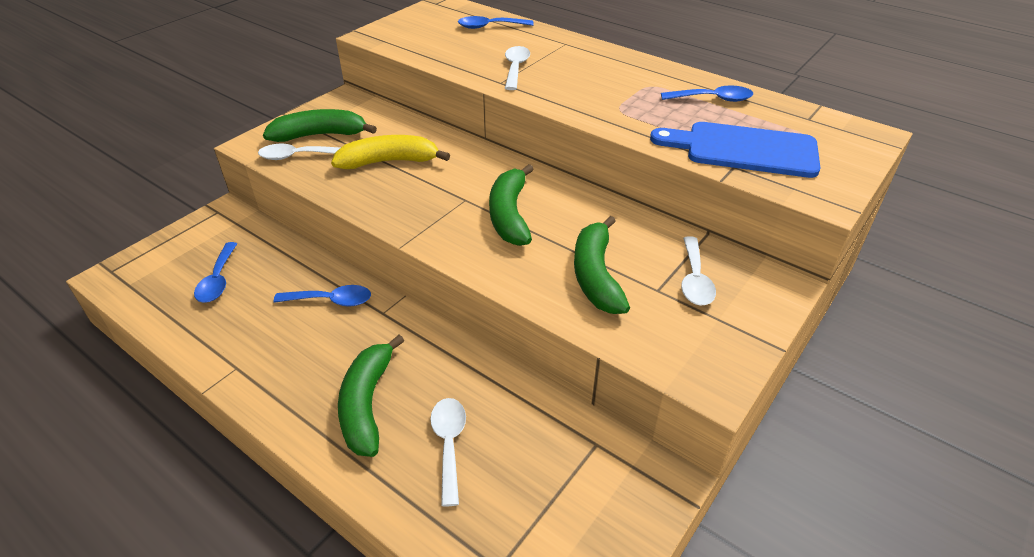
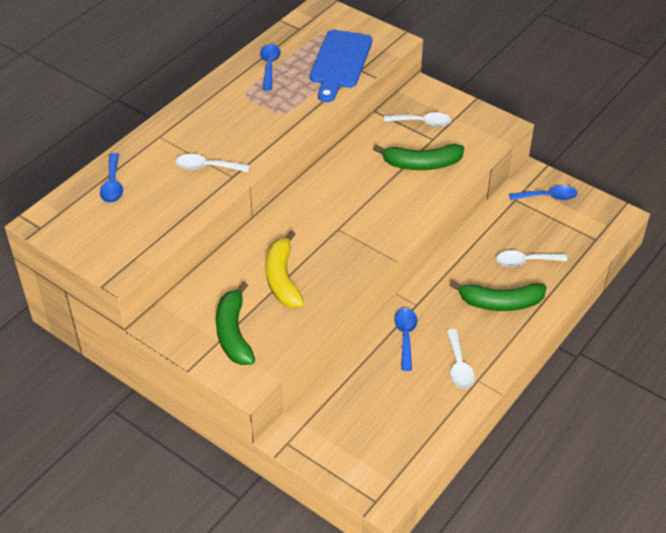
camera: 90 degrees left, 5 degrees up
blue spoon [194,242,237,303] -> blue spoon moved to [509,185,577,200]
white spoon [258,144,340,160] -> white spoon moved to [447,329,475,389]
green banana [489,164,534,246] -> none

